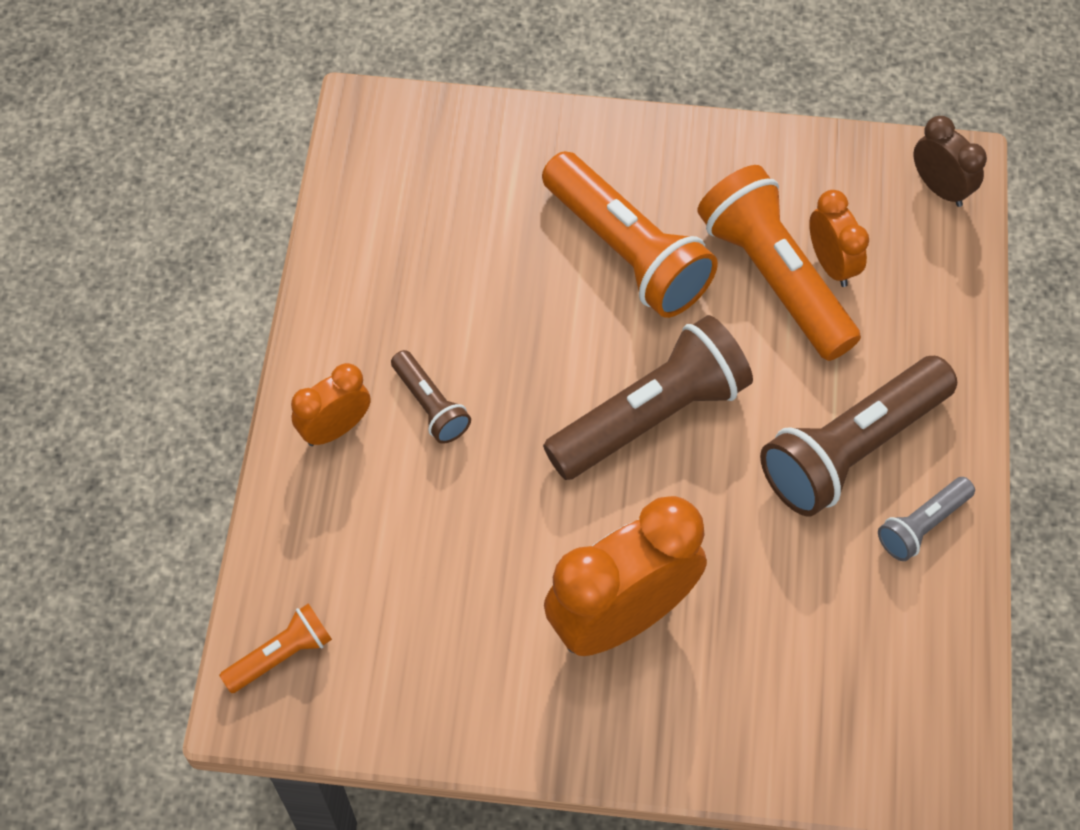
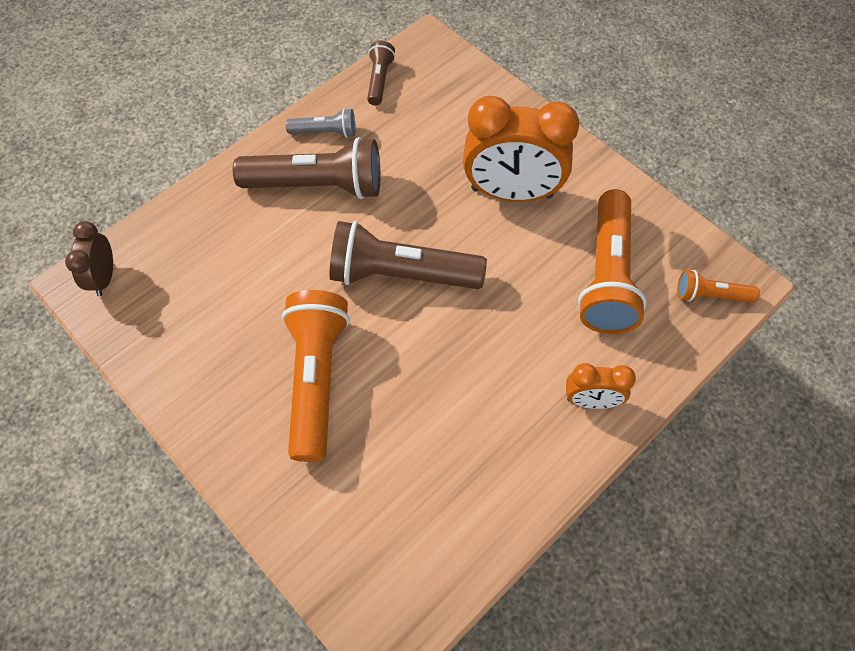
camera: 140 degrees left, 0 degrees up
brown flashlight [391,350,471,444] -> brown flashlight moved to [367,41,395,105]
orange flashlight [697,165,861,361] -> orange flashlight moved to [578,189,647,334]
orange clock [809,190,869,287] -> none

